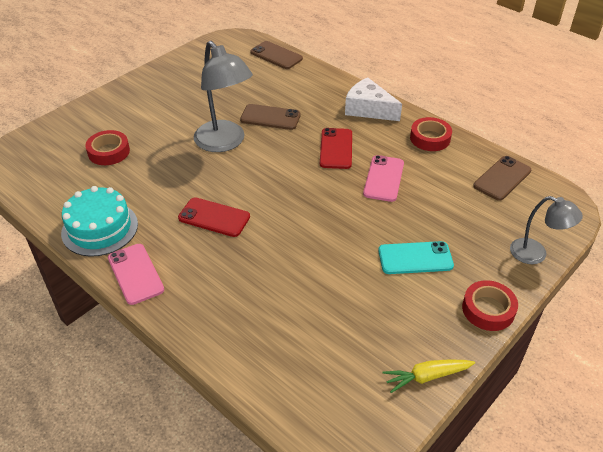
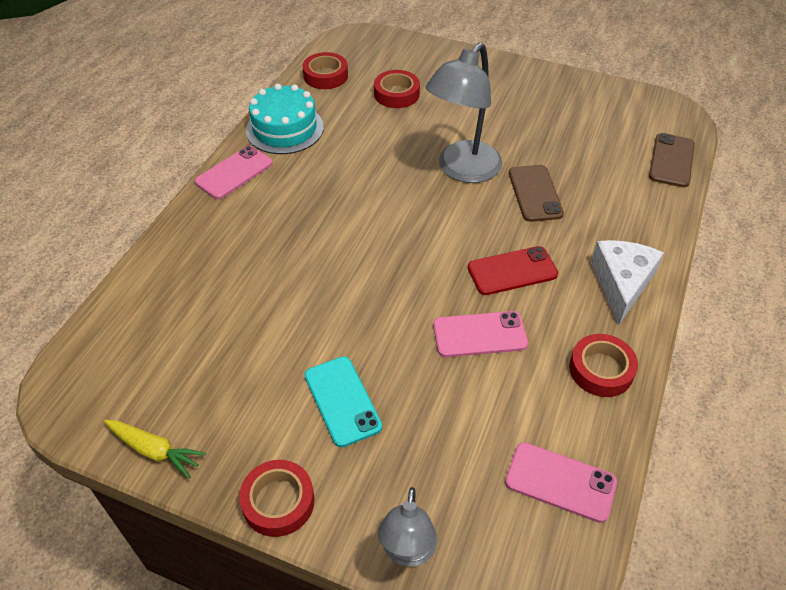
camera: 70 degrees right, 5 degrees up
red phone [178,197,250,237] -> none
yellow carrot [383,359,475,393] -> yellow carrot turned 150 degrees clockwise [104,420,206,479]
brown phone [473,156,531,201] -> pink phone [505,442,617,523]
none -> red tape [302,52,348,89]

